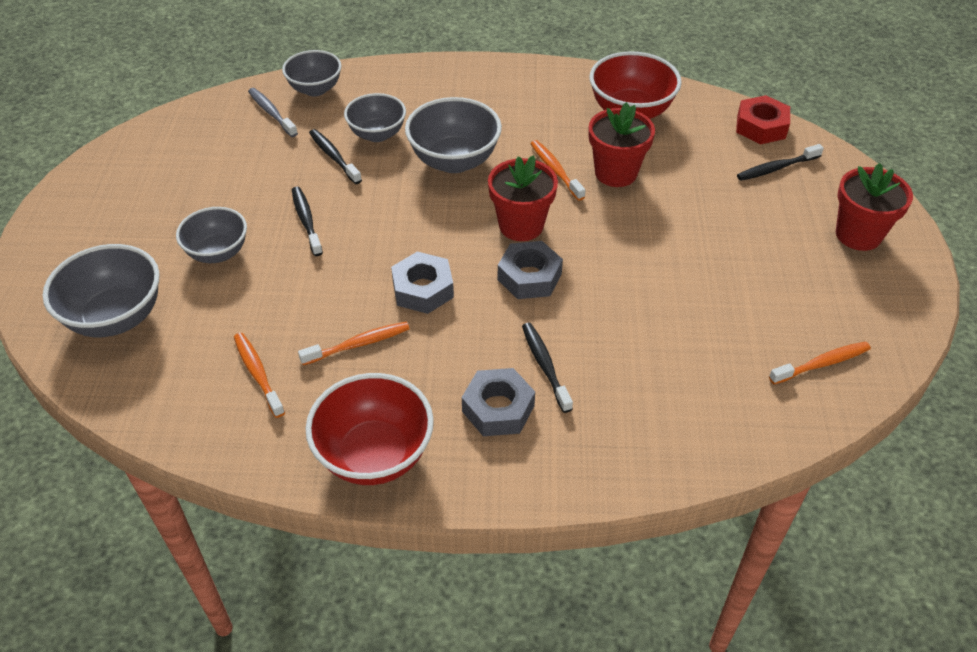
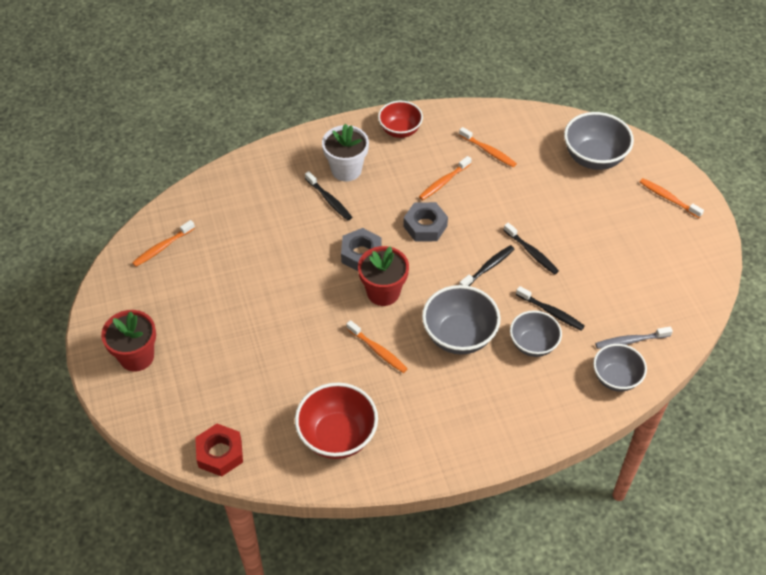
camera: 160 degrees right, 5 degrees up
grey bowl [176,207,247,263] -> none
grey toothbrush [248,88,298,137] -> grey toothbrush turned 135 degrees clockwise [595,327,673,349]
red bowl [306,373,434,485] -> red bowl [378,101,423,138], size x0.67
grey nut [462,368,535,436] -> white flower pot [322,123,369,181]
red flower pot [589,102,655,187] -> none
black toothbrush [737,144,824,181] -> black toothbrush moved to [459,245,514,286]
none -> orange toothbrush [640,178,704,218]

